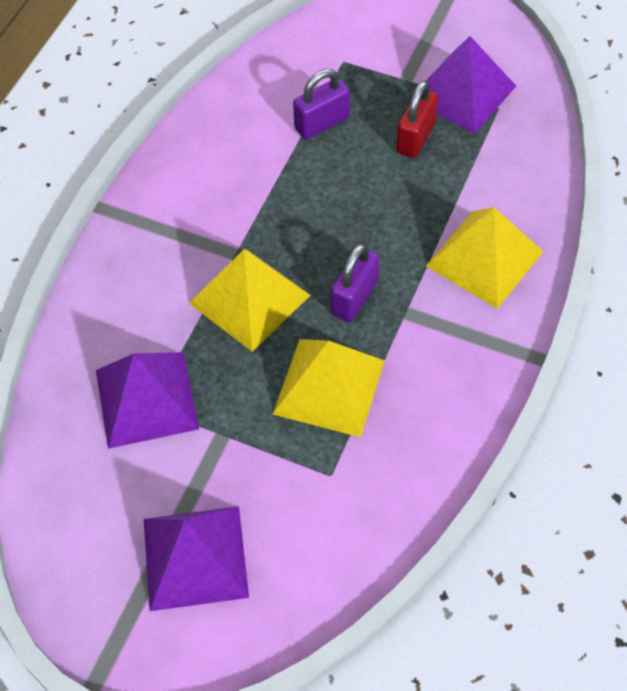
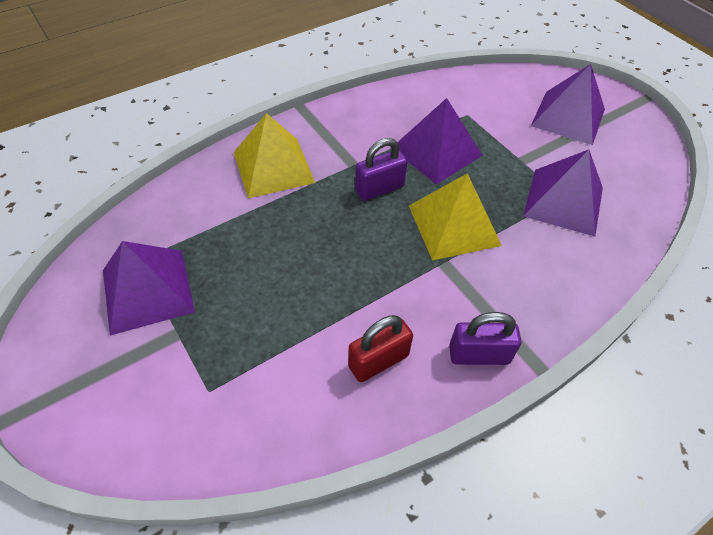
camera: 150 degrees left, 5 degrees down
yellow pyramid [273,339,385,437] -> purple pyramid [397,98,483,185]
purple padlock [293,69,350,140] -> purple padlock moved to [449,312,521,365]
red padlock [396,80,438,158] -> red padlock moved to [348,315,413,382]

